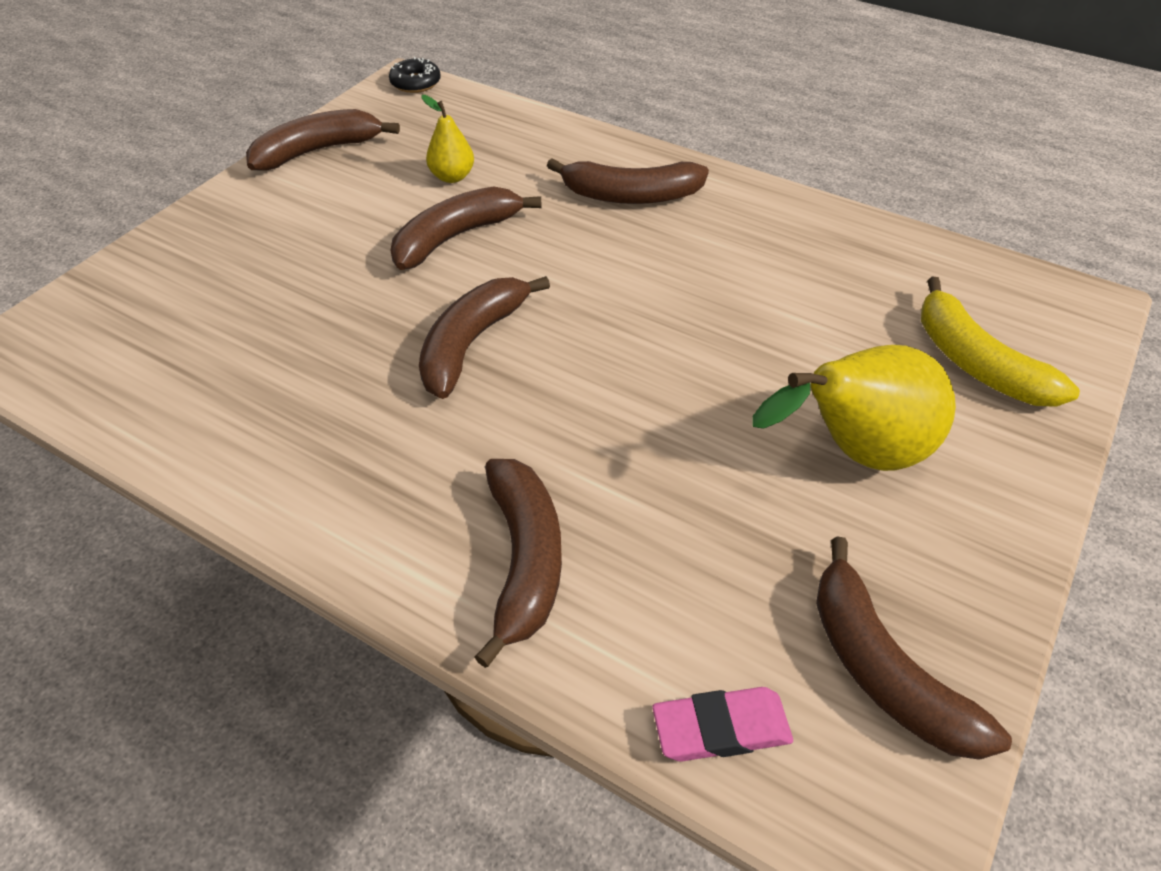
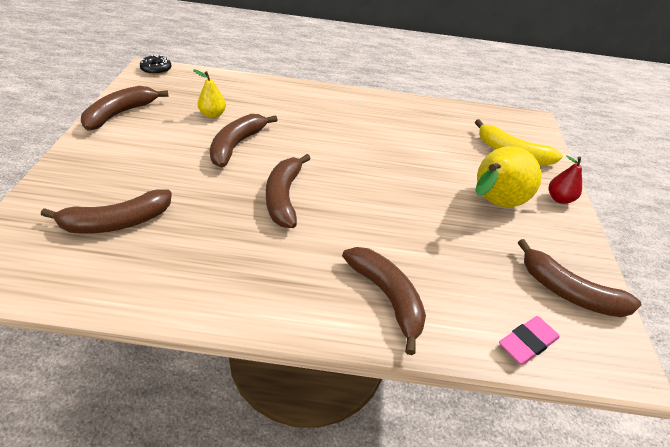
camera: 30 degrees left, 5 degrees down
brown banana [547,158,709,204] -> brown banana moved to [41,189,172,234]
none -> red pear [549,156,582,204]

